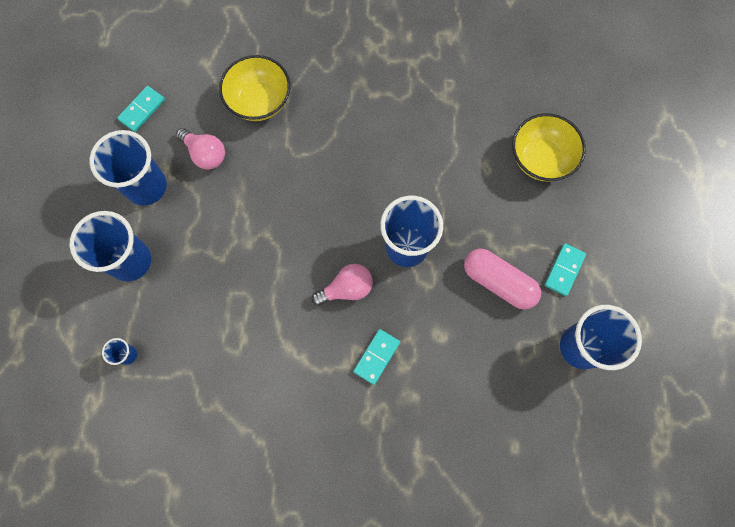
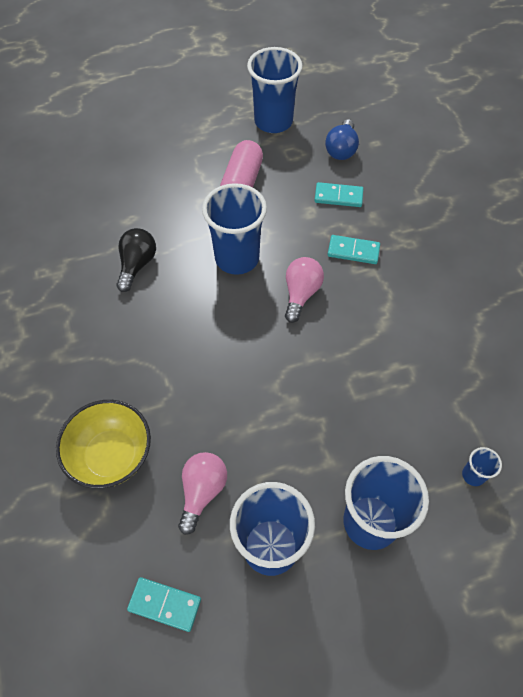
camera: 110 degrees left, 15 degrees down
pink light bulb [312,264,373,306] -> pink light bulb turned 60 degrees clockwise [285,257,324,323]
yellow bowl [512,113,586,182] -> none
turquoise domino [544,243,586,296] -> turquoise domino moved to [314,182,363,207]
none -> black light bulb [116,228,156,292]
none -> blue light bulb [325,119,359,160]

